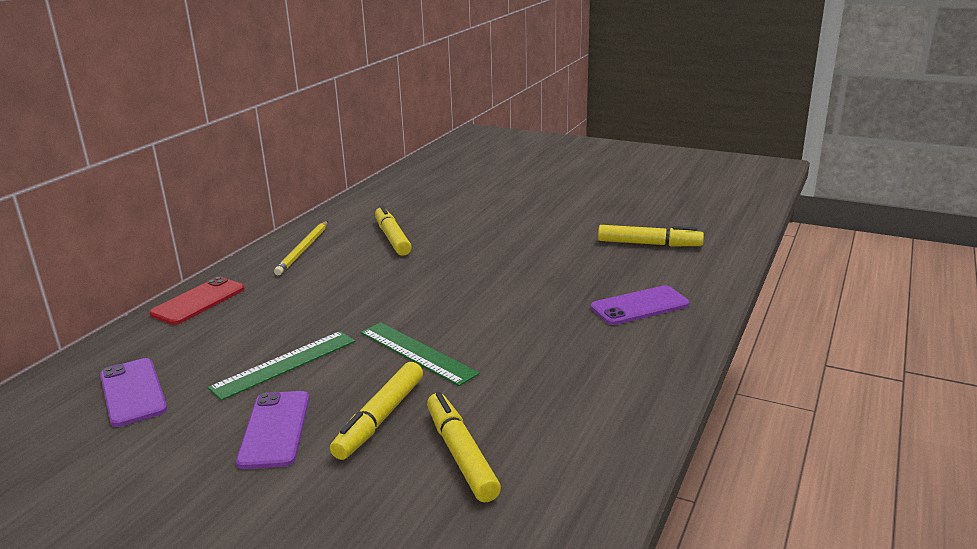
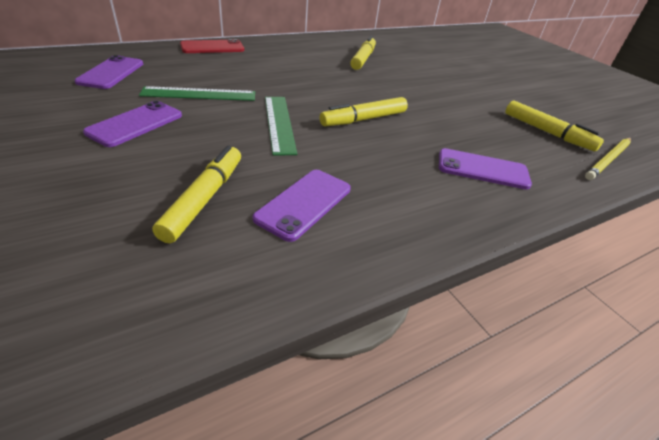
camera: 30 degrees right, 15 degrees up
yellow pencil [274,221,328,275] -> yellow pencil moved to [585,138,631,180]
yellow marker [330,362,423,460] -> yellow marker moved to [320,97,408,126]
none -> purple phone [253,170,351,242]

